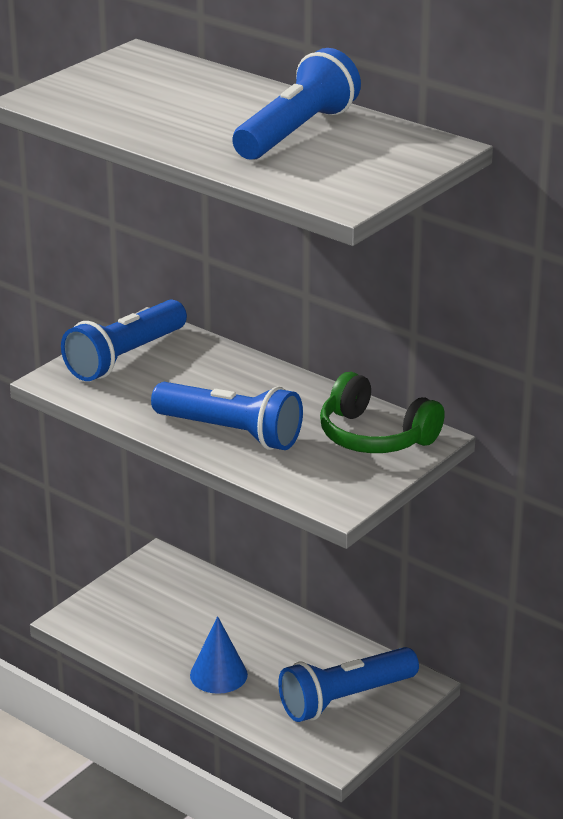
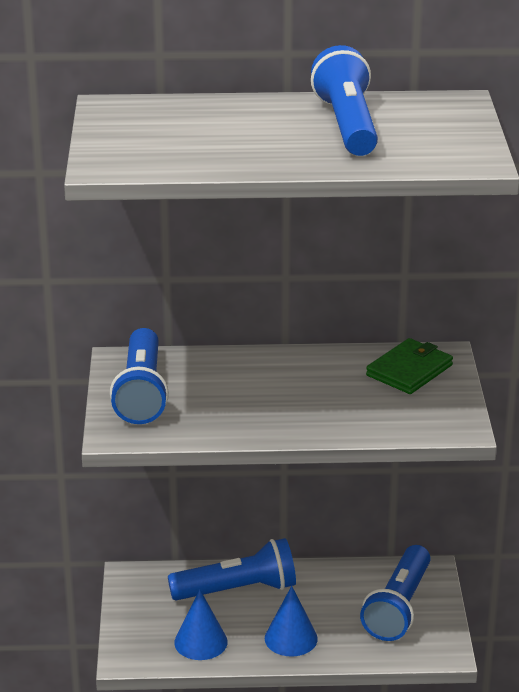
camera: 40 degrees left, 0 degrees up
blue flashlight [151,382,303,450] -> blue flashlight moved to [168,538,296,601]
green headphones [320,372,445,453] -> green wallet [366,338,453,394]
none -> blue cone [174,589,228,660]

